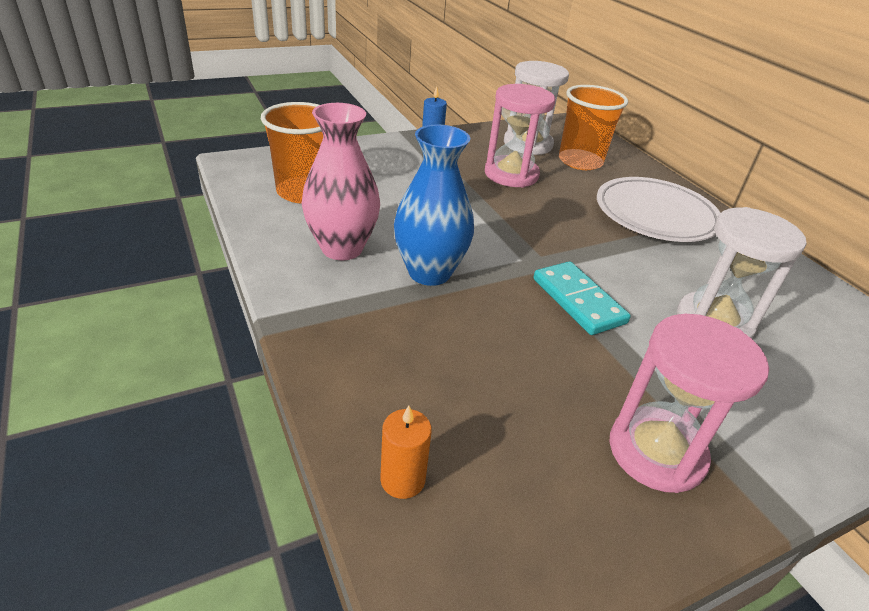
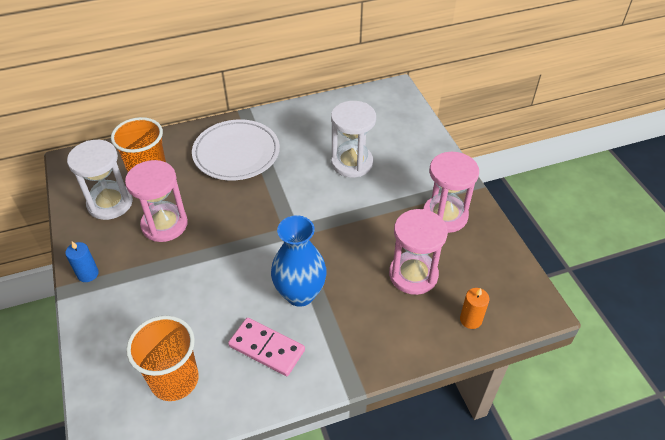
camera: 80 degrees left, 10 degrees up
pink vase [302,103,380,260] -> pink domino [228,318,305,376]
turquoise domino [533,261,631,335] -> none
none -> pink hourglass [389,209,448,295]

